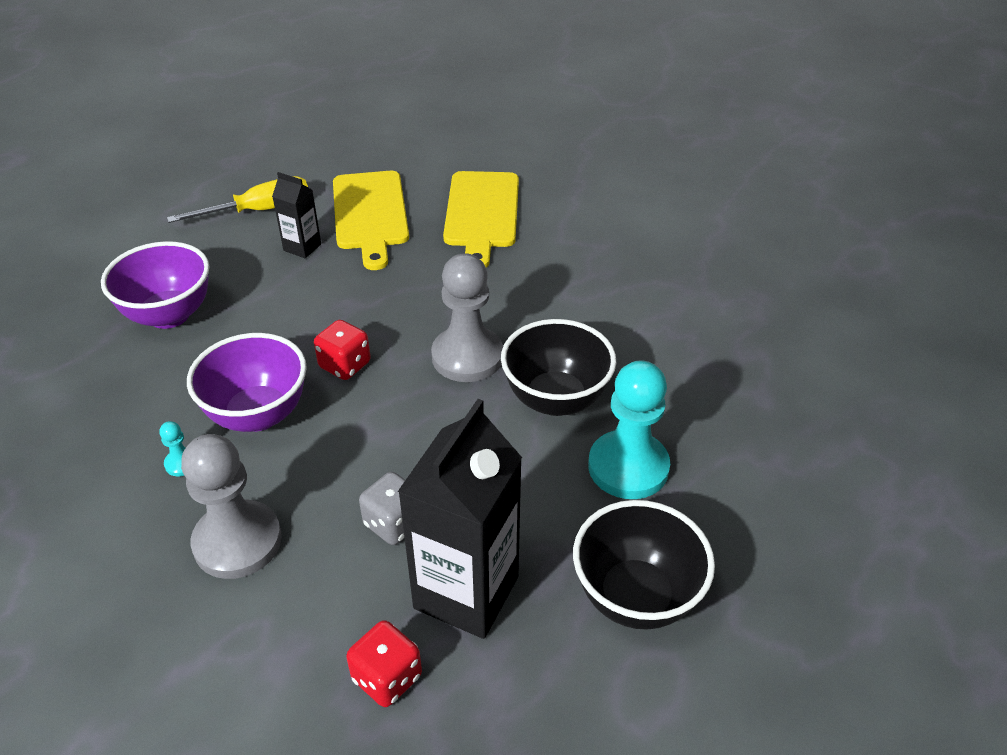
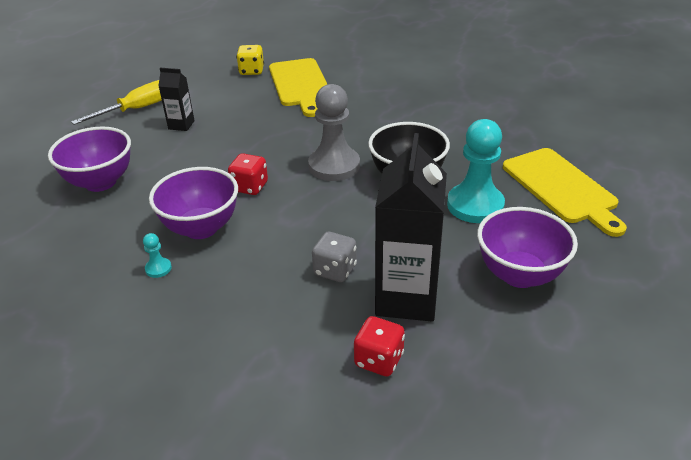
camera: 15 degrees left, 5 degrees down
grey pawn [181,434,282,579] -> none
yellow cutting board [333,171,409,270] -> yellow cutting board moved to [503,148,627,237]
black bowl [573,500,715,630] -> purple bowl [477,207,578,288]
none -> yellow dice [236,45,264,75]

